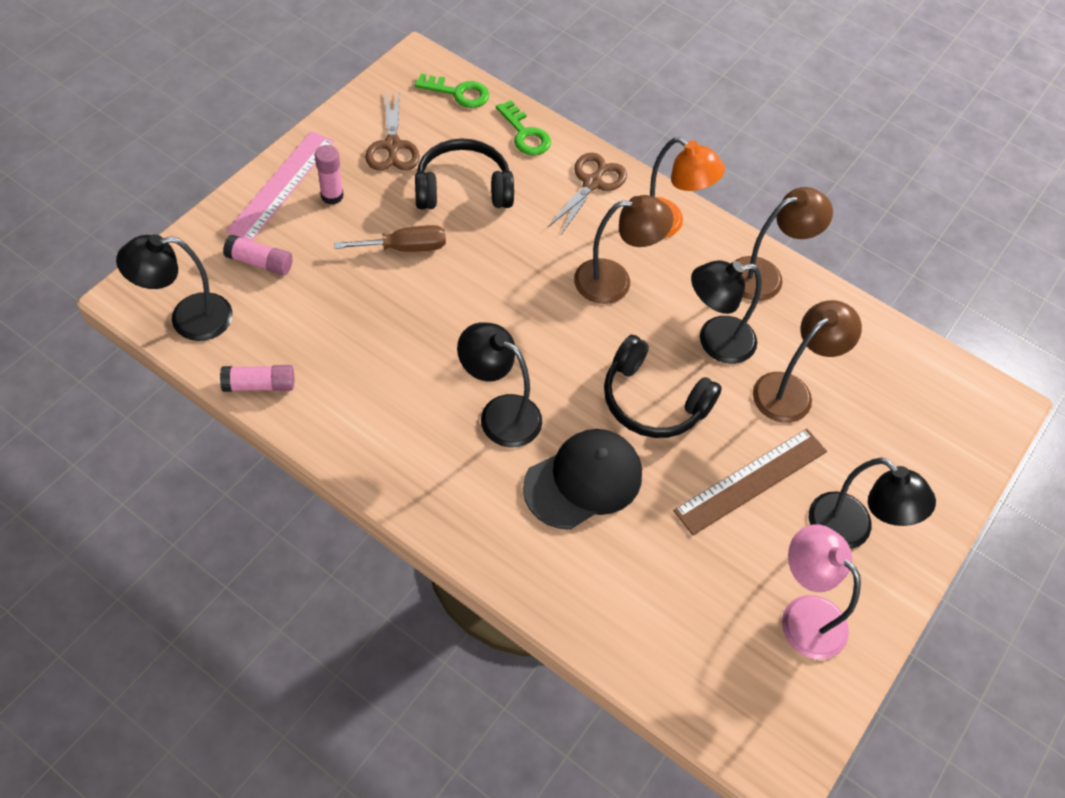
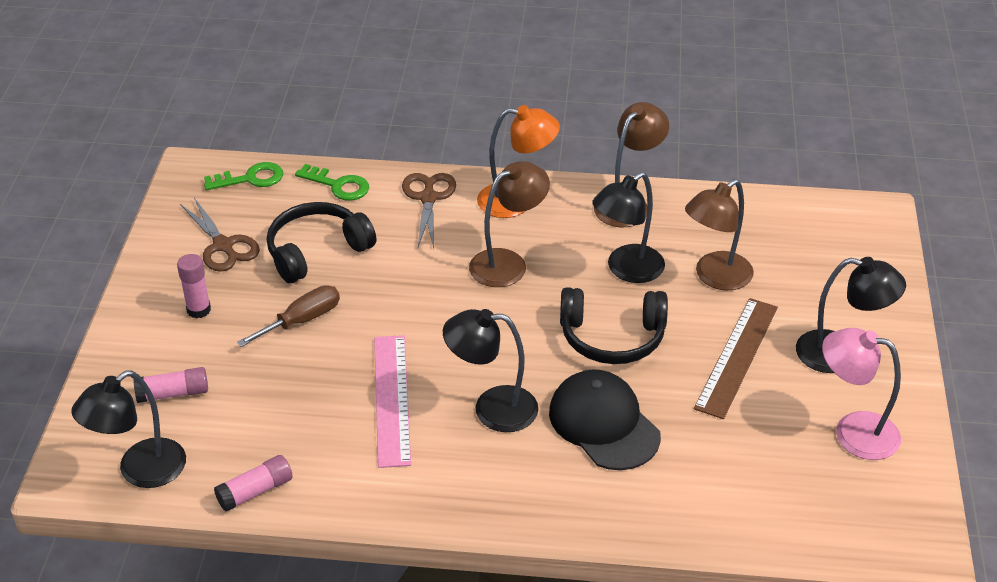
camera: 25 degrees left, 15 degrees down
pink ruler [226,131,334,241] -> pink ruler moved to [374,335,411,468]
black cap [523,429,642,530] -> black cap turned 60 degrees counterclockwise [549,369,661,470]
brown lamp [753,300,862,423] -> brown lamp turned 150 degrees counterclockwise [685,179,754,290]

